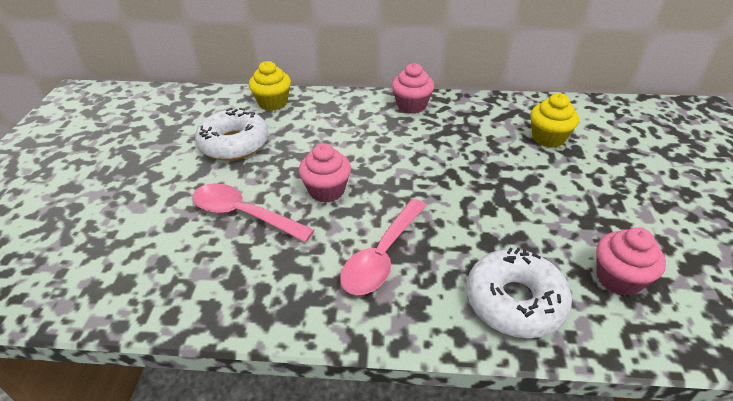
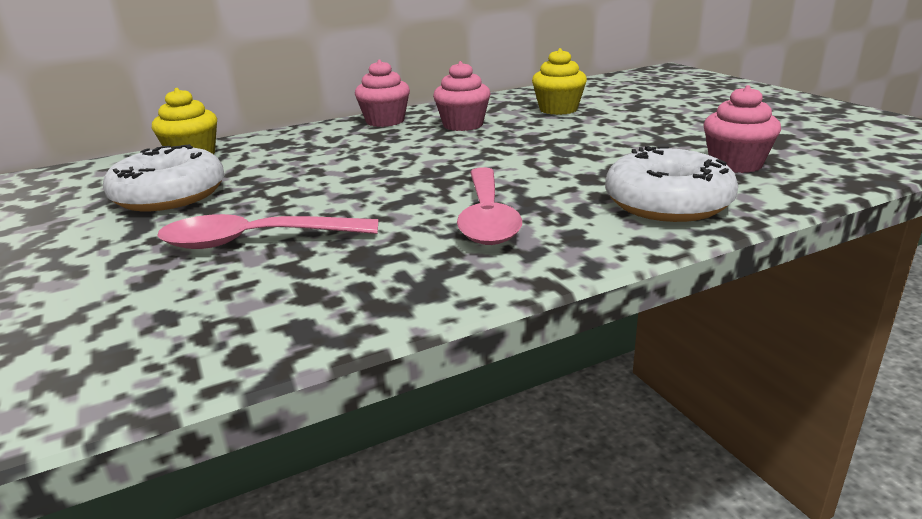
camera: 30 degrees left, 15 degrees down
pink cupcake [299,143,351,203] -> pink cupcake moved to [433,61,490,131]

